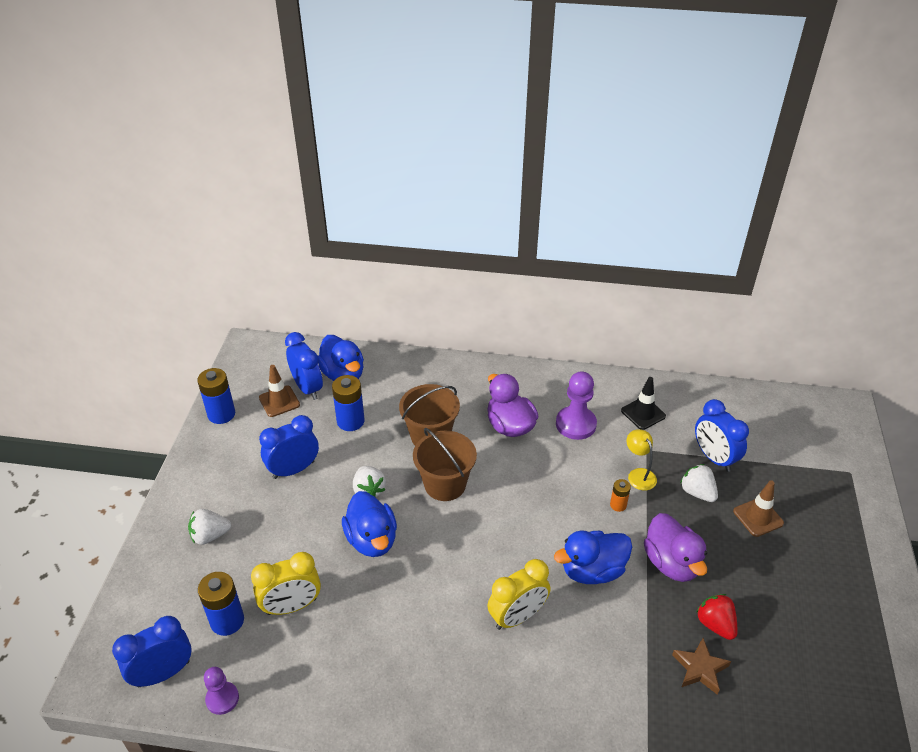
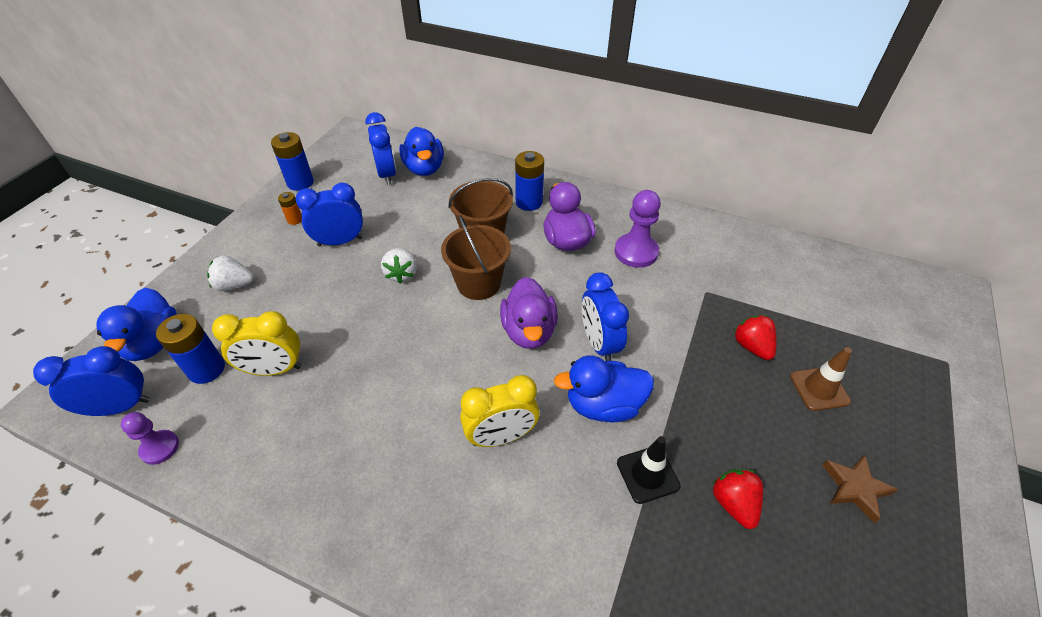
camera: 15 degrees right, 5 degrees up
brown traffic cone [259,365,300,417] -> none
blue battery [332,375,365,431] -> blue battery moved to [515,151,544,211]
blue duck [342,491,397,557] -> blue duck moved to [96,288,177,361]
orange battery [610,479,631,512] -> orange battery moved to [278,192,302,225]
black traffic cone [621,377,666,430] -> black traffic cone moved to [617,436,681,504]
yellow lamp [627,429,657,491] -> none
purple duck [644,513,707,582] -> purple duck moved to [500,277,558,349]
brown star [672,638,731,695] -> brown star moved to [822,455,898,523]
white strawberry [680,464,718,502] -> red strawberry [734,315,776,360]
blue clock [695,399,749,472] -> blue clock moved to [582,272,629,361]

